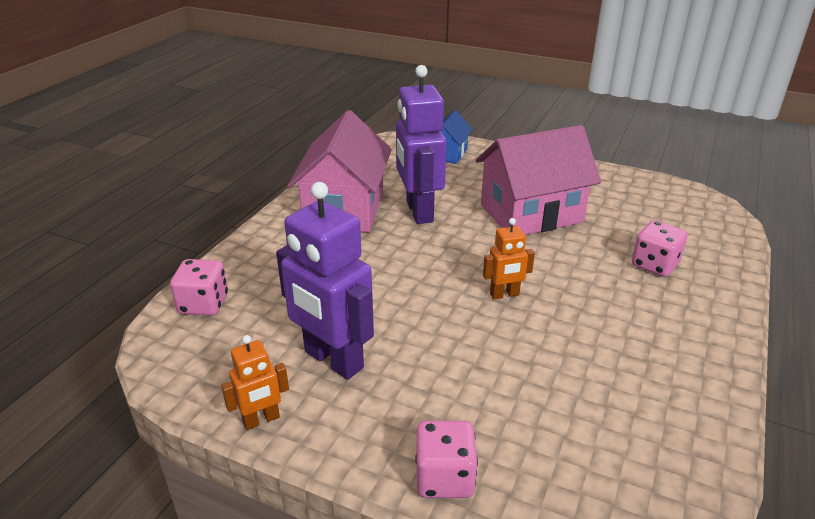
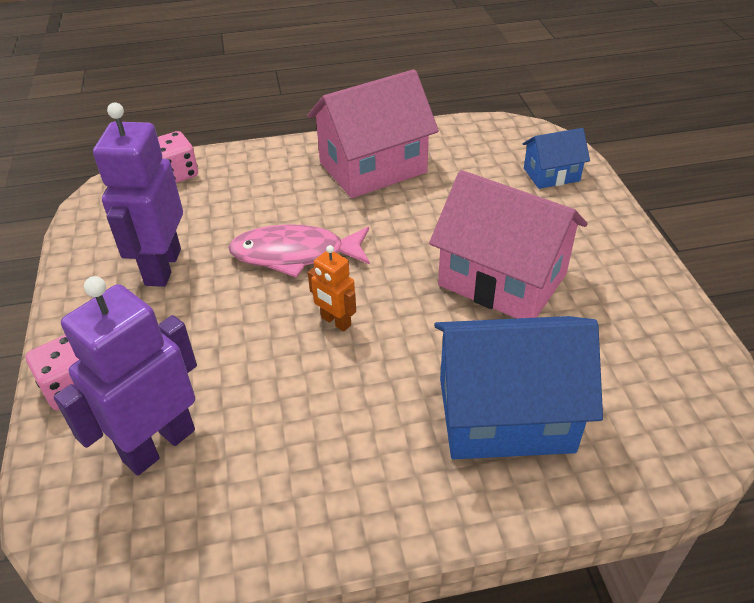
camera: 55 degrees right, 10 degrees up
orange robot [221,335,289,430] -> none
purple robot [396,65,447,224] -> purple robot moved to [54,276,197,476]
pink dice [632,220,688,277] -> blue house [434,316,603,459]
none -> pink fish [228,224,370,278]

